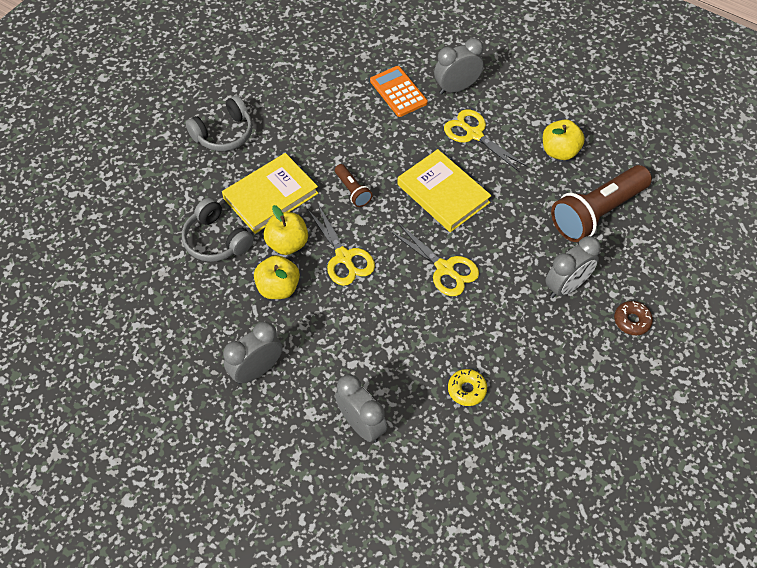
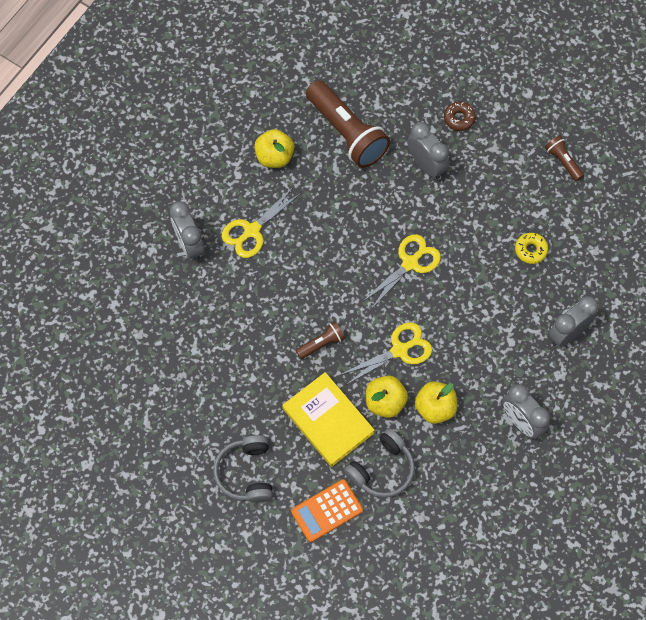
camera: 90 degrees left, 10 degrees up
grey headphones [185,96,253,151] -> grey headphones turned 150 degrees counterclockwise [213,435,273,503]
orange calculator [370,66,428,117] -> orange calculator moved to [291,479,363,542]
yellow book [397,149,492,232] -> none
none -> brown flashlight [545,136,584,181]

